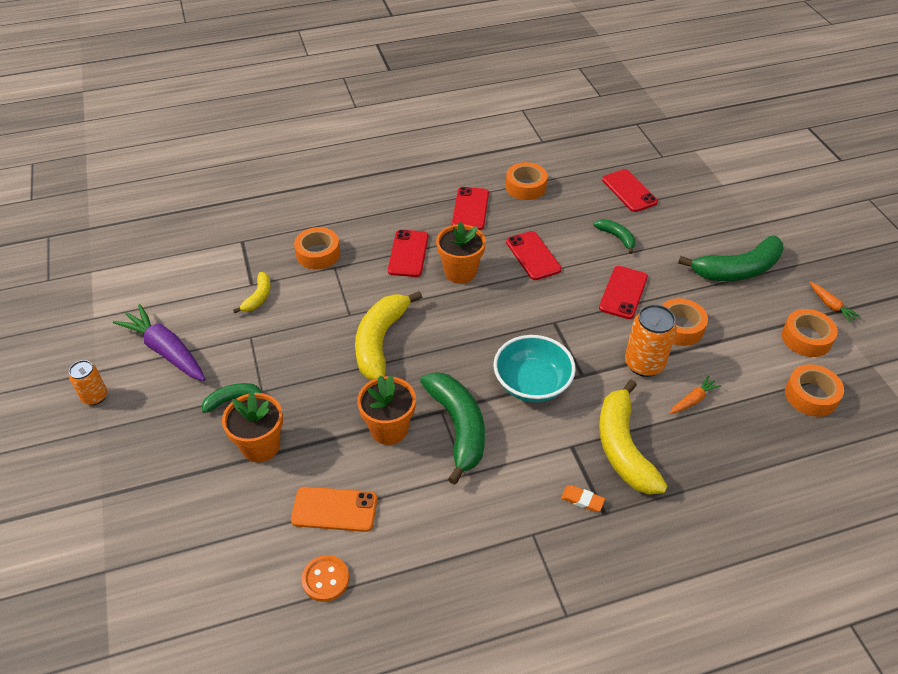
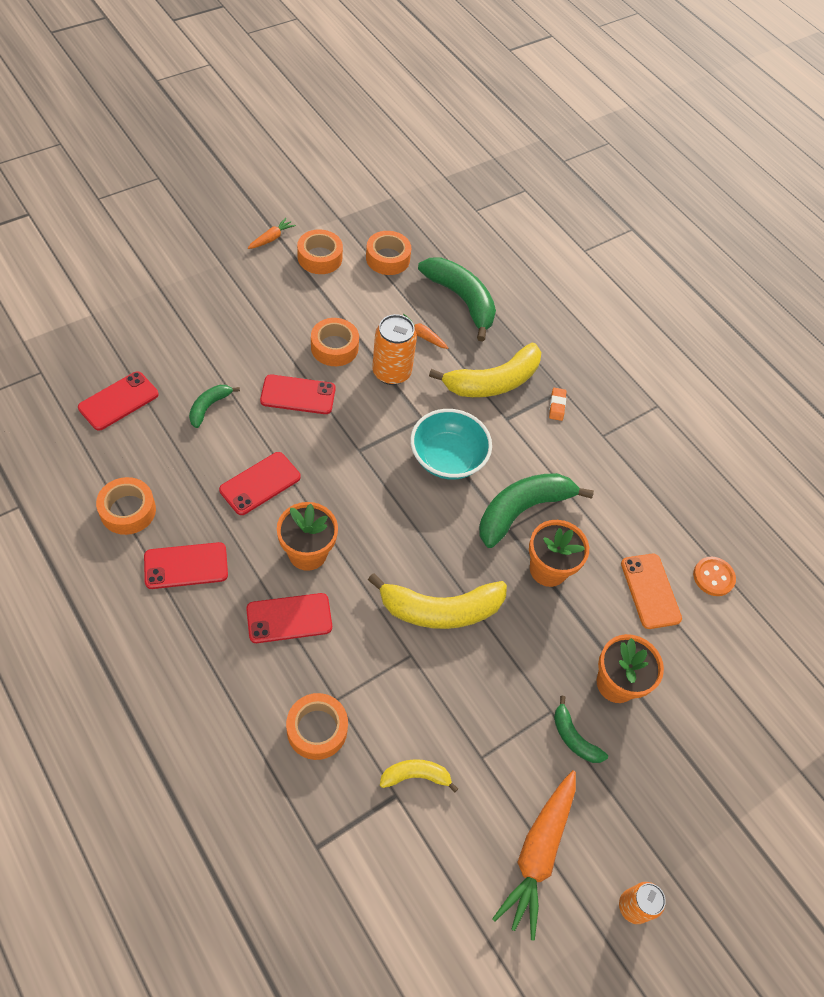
camera: 115 degrees left, 10 degrees up
purple carrot [113,304,205,381] -> orange carrot [492,770,576,941]
green banana [678,236,783,281] -> green banana moved to [418,257,496,342]

